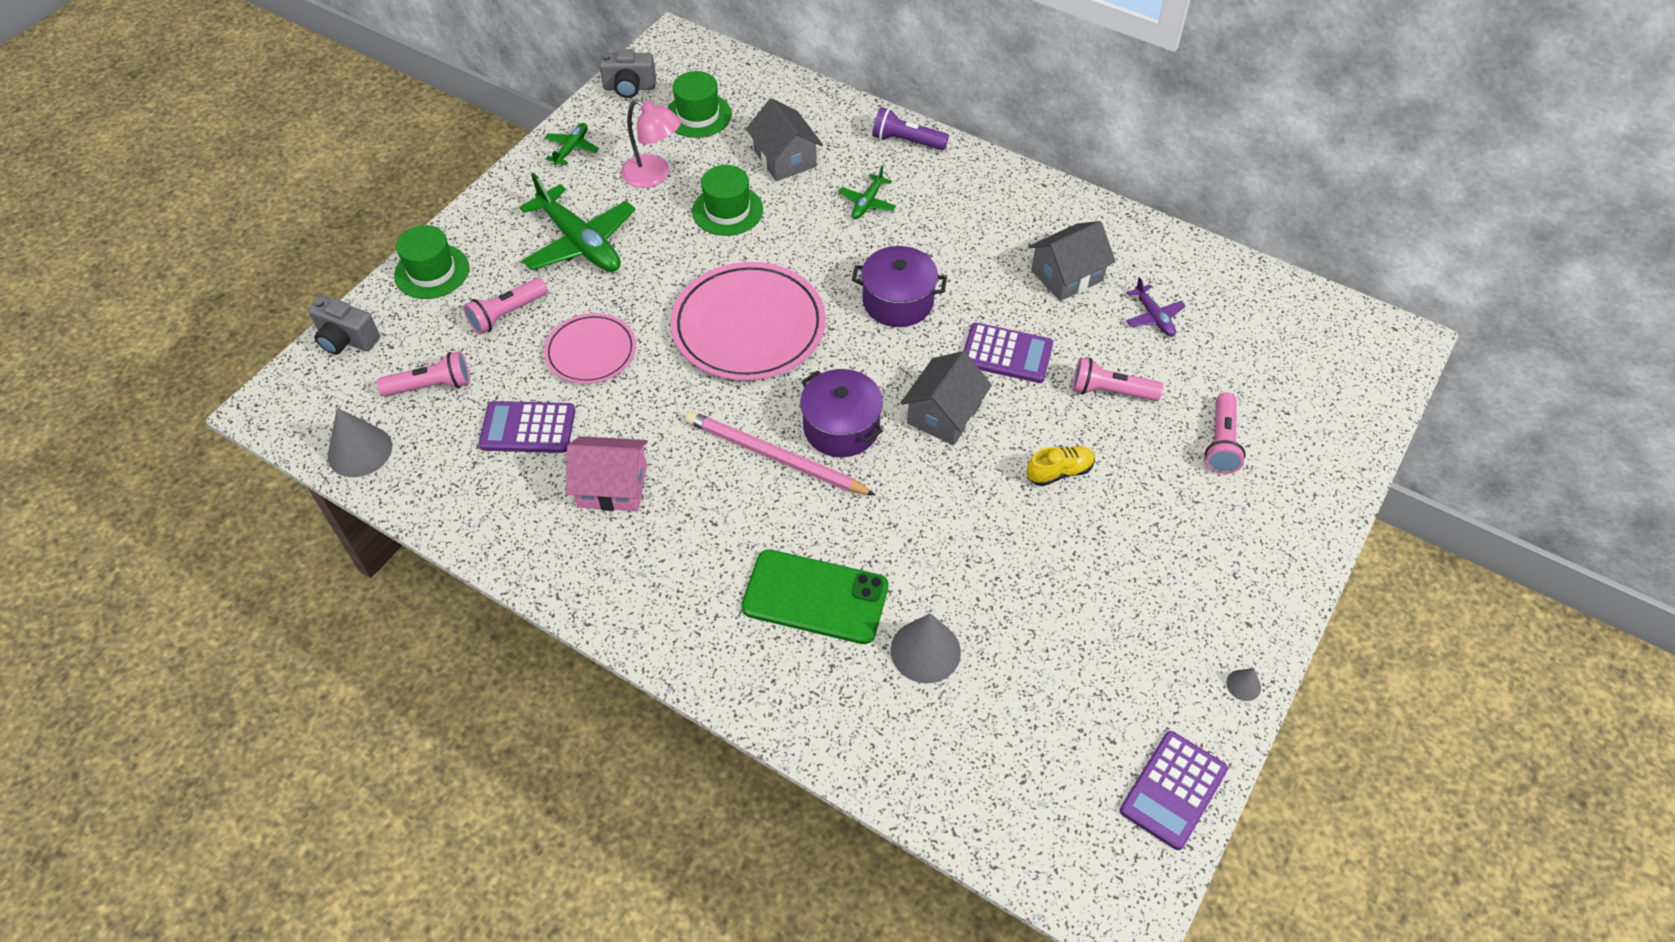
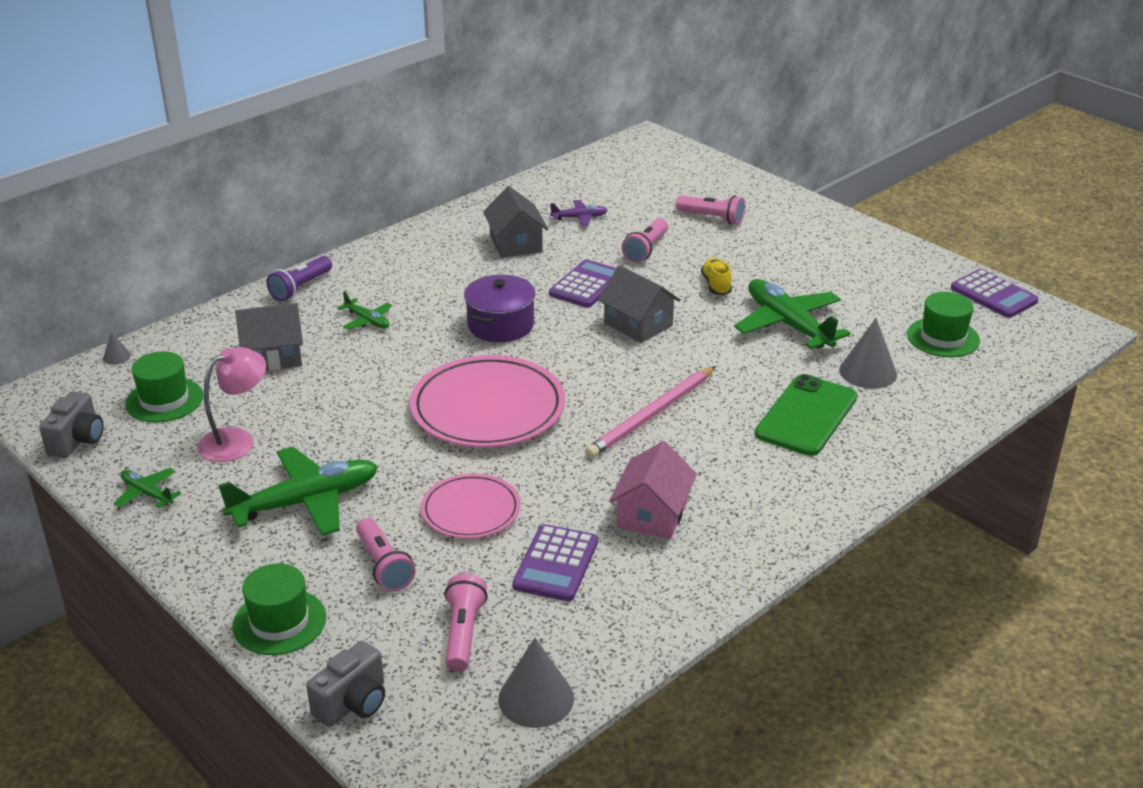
camera: 75 degrees left, 20 degrees down
green hat [692,165,763,236] -> green hat moved to [907,292,980,357]
purple pot [800,369,883,457] -> none
grey cone [1226,668,1261,701] -> grey cone moved to [103,332,131,365]
none -> green plane [734,279,851,349]

